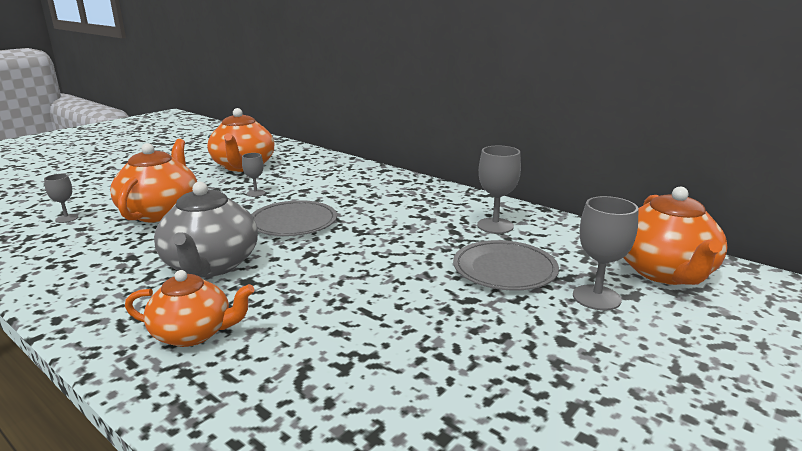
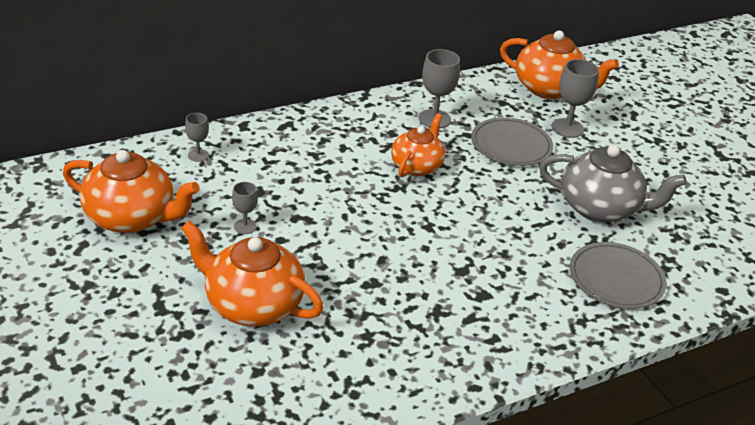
camera: 70 degrees left, 15 degrees up
grey goblet [44,174,78,223] -> grey goblet moved to [185,113,209,162]
orange teapot [125,270,255,347] -> orange teapot moved to [391,113,445,177]
grey teapot [154,182,258,278] -> grey teapot moved to [539,145,687,222]
grey plate [251,200,337,236] -> grey plate moved to [570,242,667,309]

